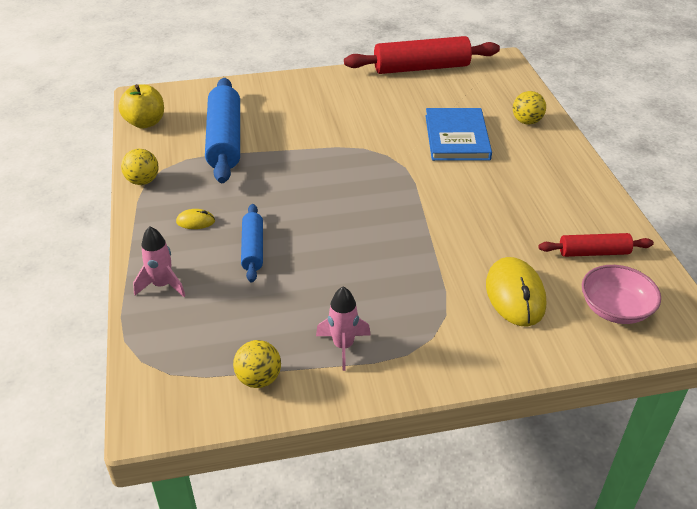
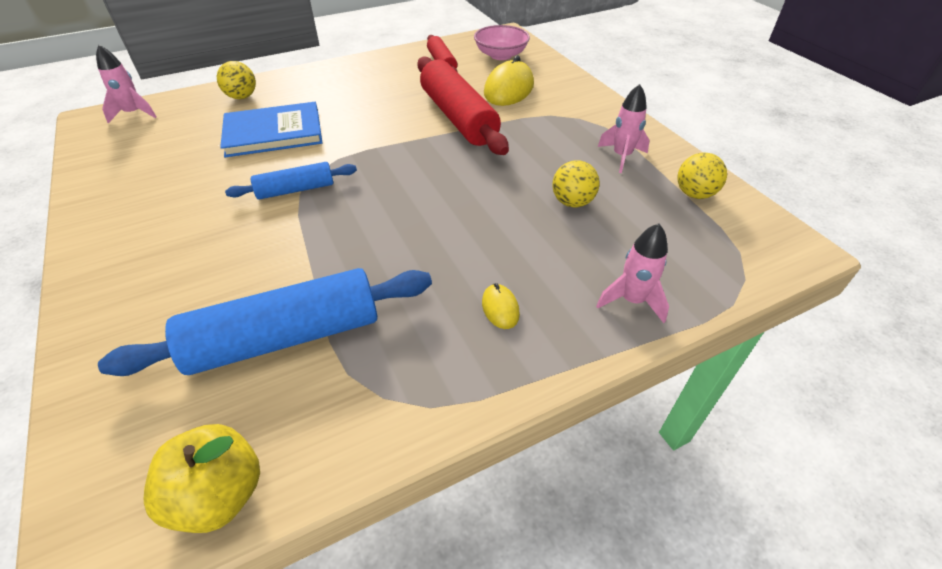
camera: 105 degrees left, 5 degrees up
yellow ball [121,149,159,185] -> yellow ball moved to [552,160,600,208]
blue rolling pin [241,204,263,283] -> blue rolling pin moved to [225,162,357,200]
red rolling pin [344,36,500,74] -> red rolling pin moved to [417,57,509,155]
yellow mouse [486,257,546,327] -> yellow mouse turned 45 degrees counterclockwise [484,55,534,106]
none -> pink rocket [96,45,156,123]

